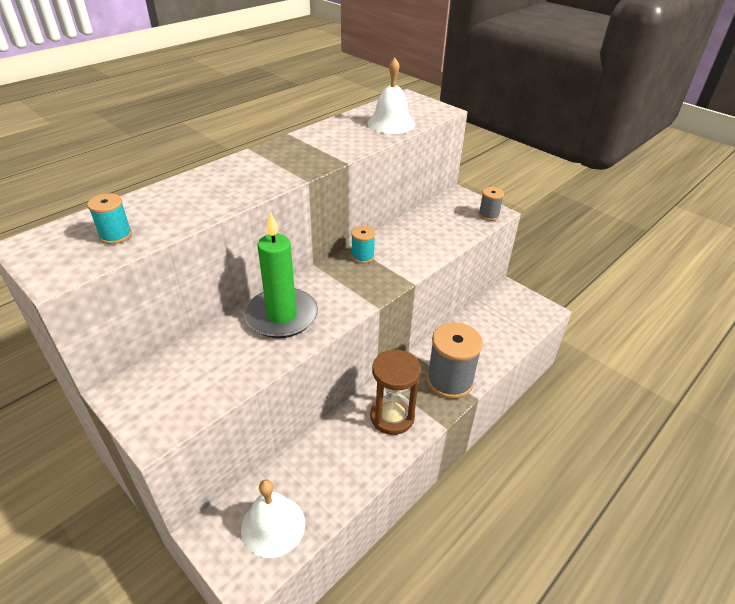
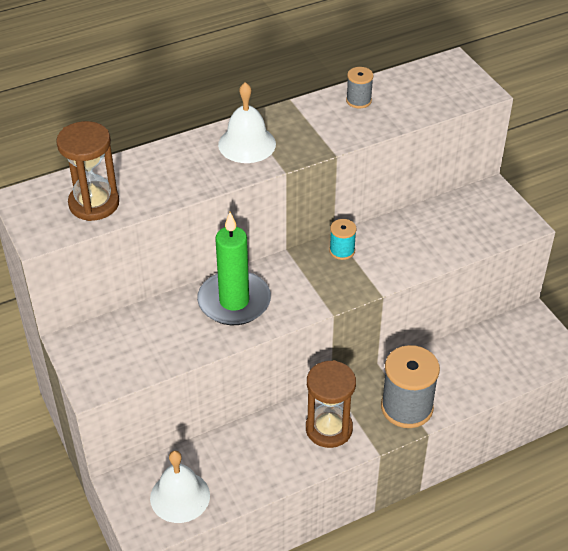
camera: 20 degrees right, 5 degrees up
turquoise spool [87,193,132,244] -> brown hourglass [56,121,119,221]
white bell [367,58,415,134] -> white bell moved to [218,82,276,163]
grey spool [478,187,504,221] -> grey spool moved to [346,67,374,109]

